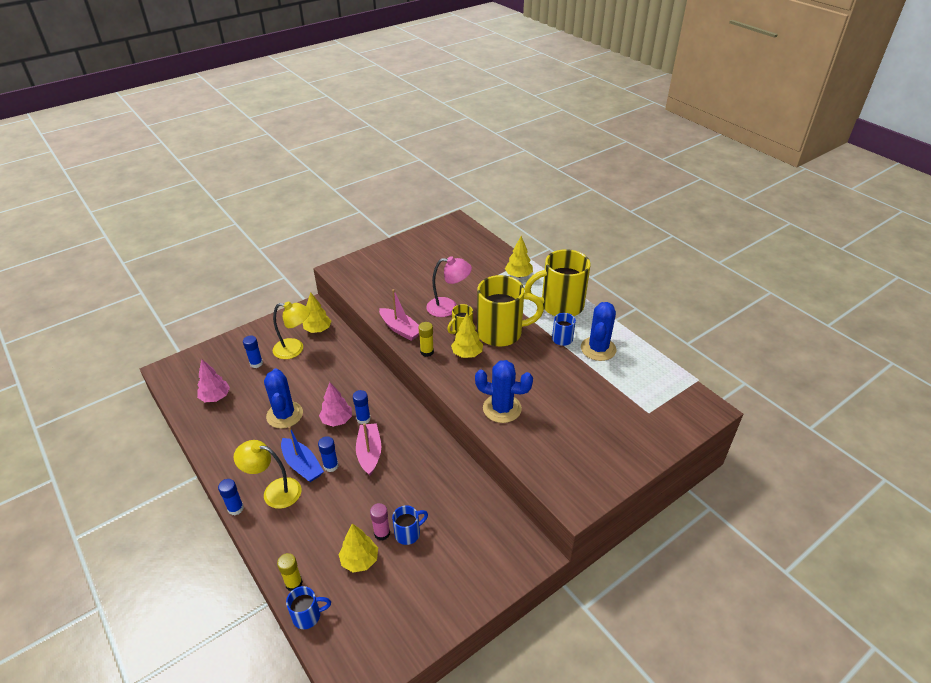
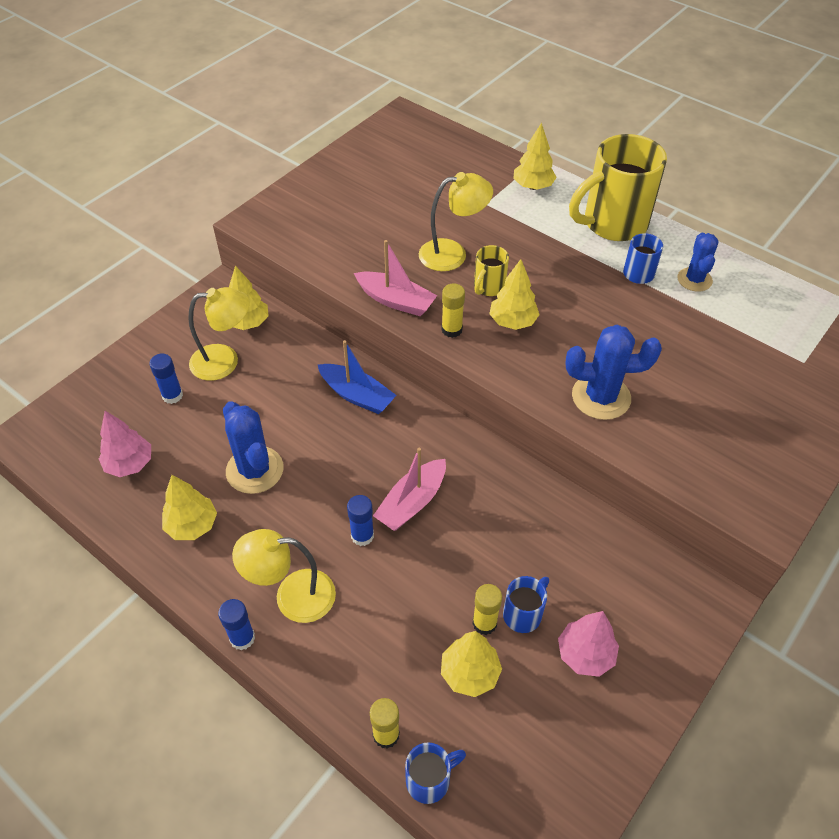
camera: 15 degrees left, 10 degrees up
blue boat [281,426,324,482] -> blue boat moved to [318,340,396,414]
pink tree [319,382,352,427] -> pink tree moved to [558,611,619,677]
blue glue stick [353,390,371,424] -> none
pink boat [356,423,381,476] -> pink boat turned 120 degrees counterclockwise [373,448,446,531]
pink glue stick [370,503,390,540] -> yellow glue stick [472,584,502,635]
pink lamp [426,256,472,317] -> yellow lamp [419,172,493,271]
yellow mug [477,275,544,347] -> none
blue cactus [581,302,616,361] -> blue cactus [678,233,719,292], size x0.66
none -> yellow tree [162,475,217,540]

